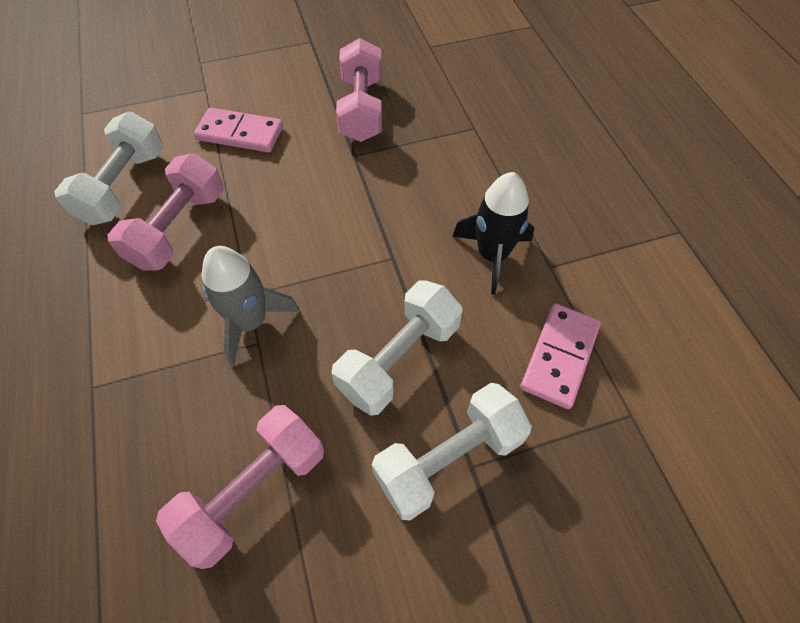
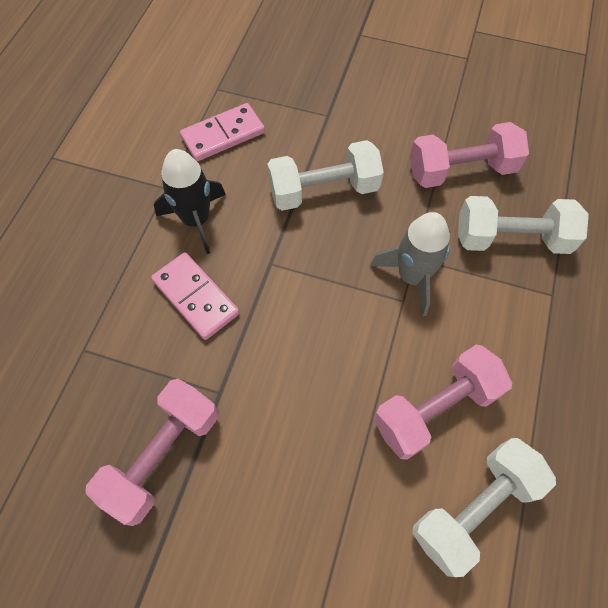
camera: 145 degrees left, 5 degrees up
pink domino [194,108,283,153] -> pink domino moved to [151,252,239,340]
white dumbbell [372,383,532,520] -> white dumbbell moved to [458,196,589,254]

